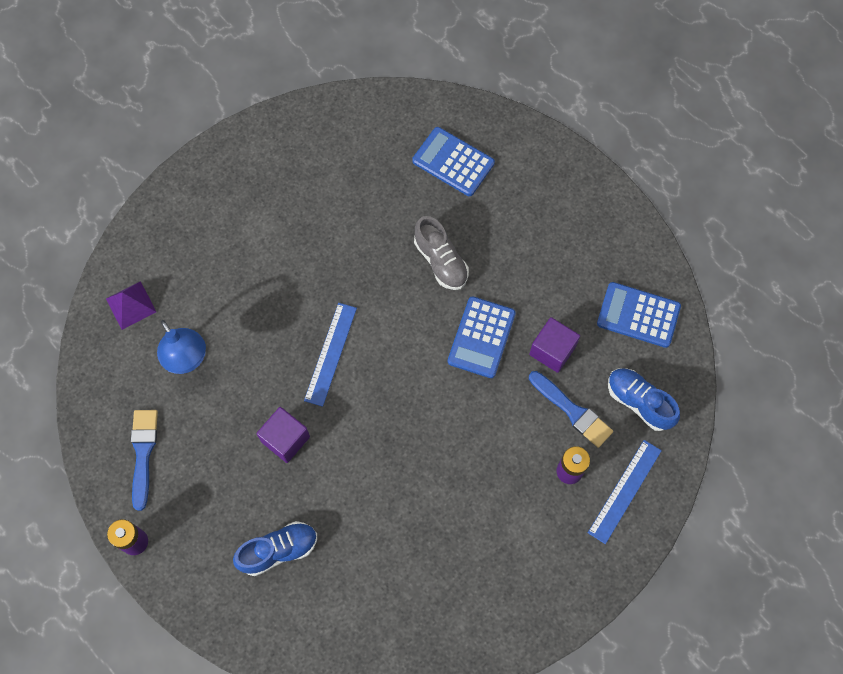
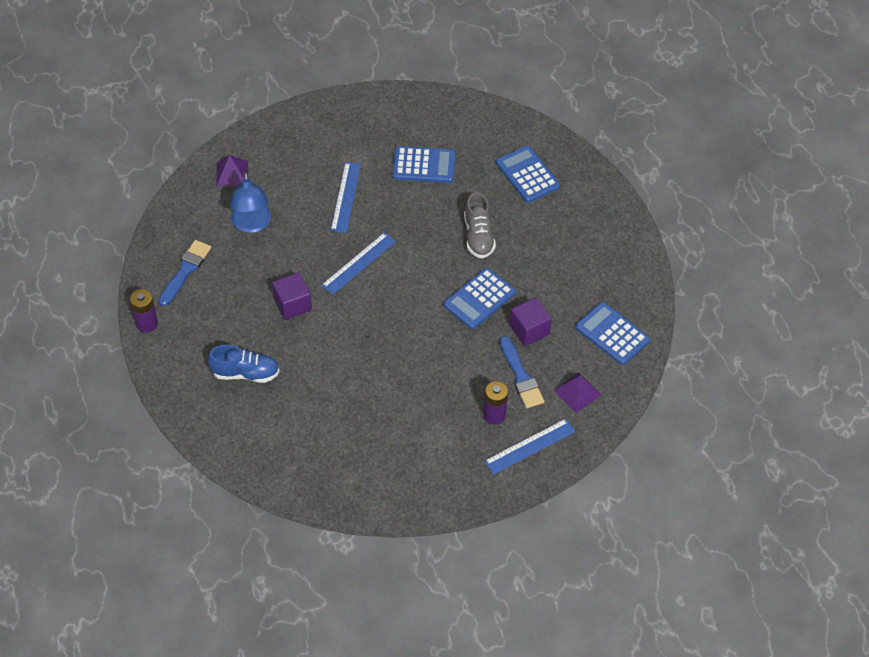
camera: 25 degrees right, 15 degrees down
blue shoe [608,368,680,431] -> purple pyramid [554,373,601,413]
none -> blue ruler [331,162,361,233]
none -> blue calculator [393,146,455,183]

